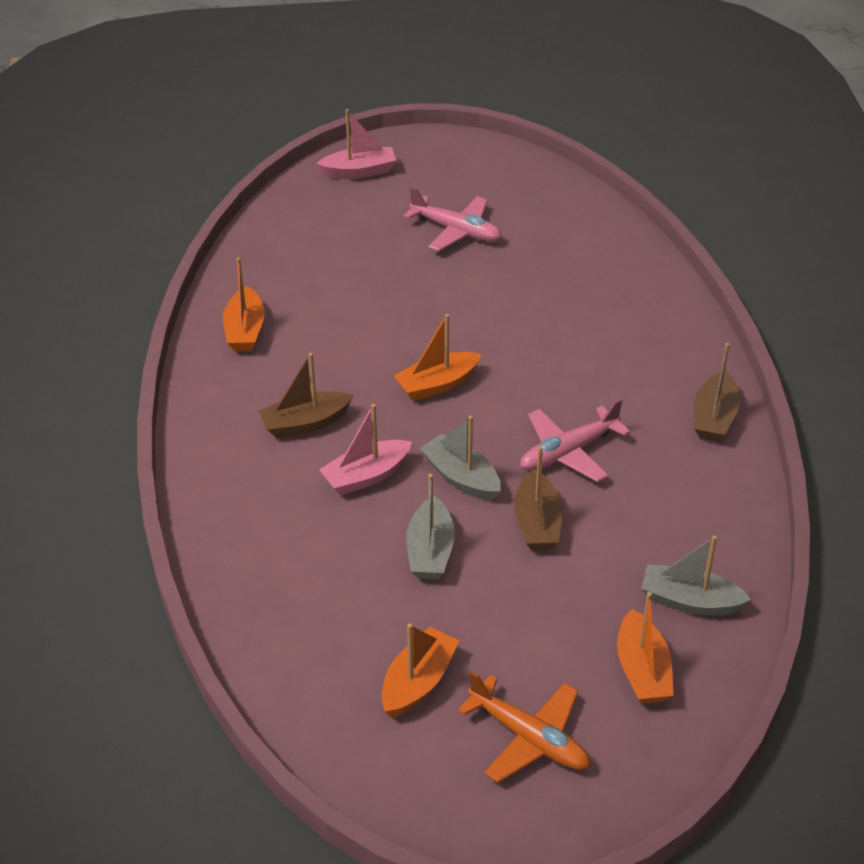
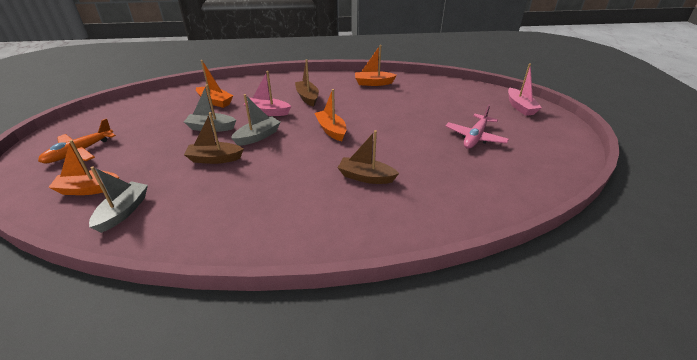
camera: 90 degrees right, 5 degrees down
pink boat [319,404,412,495] -> pink boat turned 45 degrees counterclockwise [244,71,291,116]
orange boat [381,624,459,718] -> orange boat moved to [196,60,233,108]
pink plane [520,399,630,482] -> none
brown boat [694,343,740,442] -> brown boat moved to [338,130,399,184]

